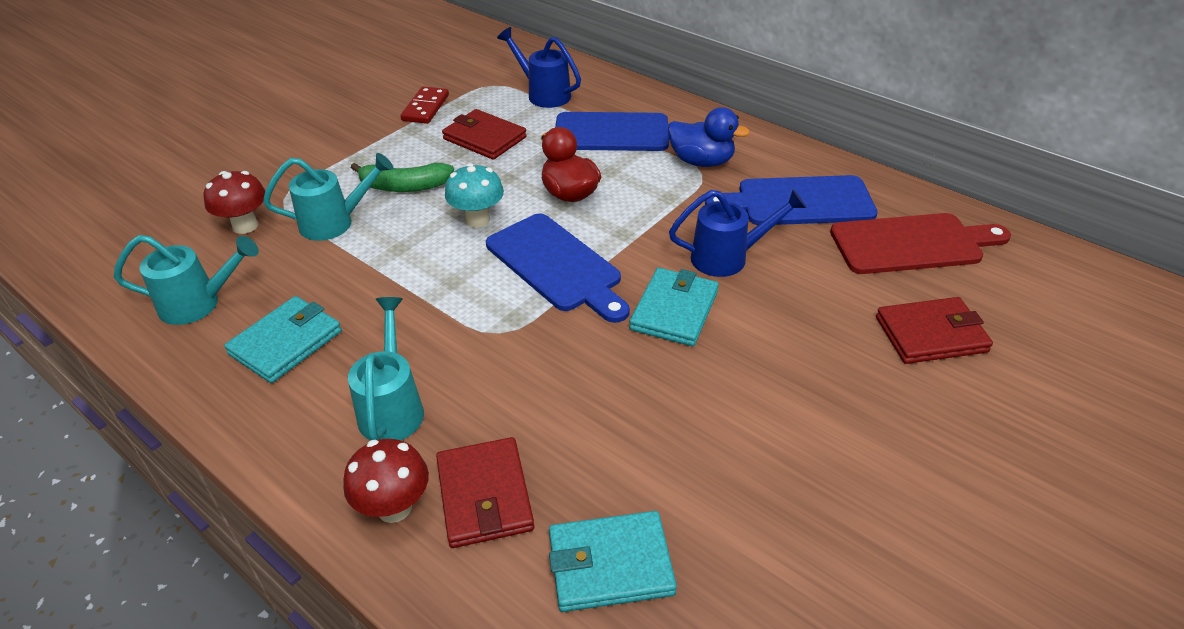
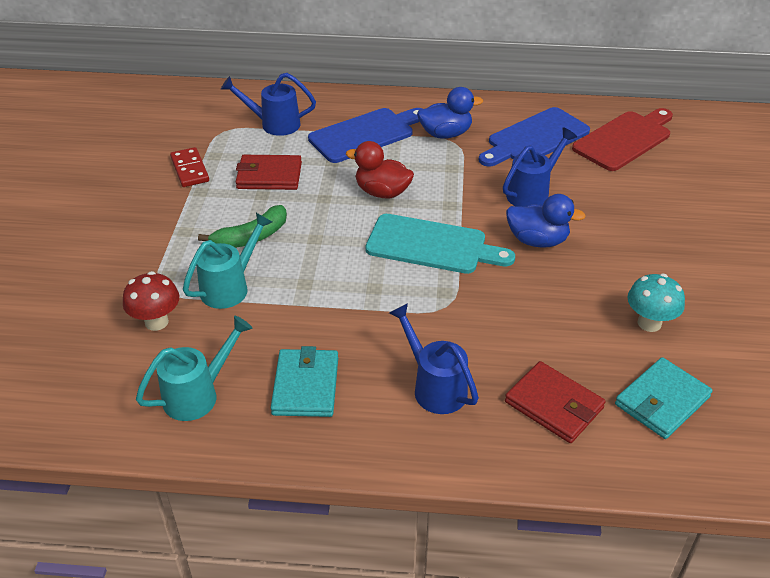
camera: 35 degrees left, 0 degrees up
red mushroom [343,439,429,523] -> none
turquoise watering can [348,297,424,440] -> blue watering can [389,303,479,414]
turquoise mushroom [445,163,504,228] -> turquoise mushroom moved to [627,274,685,332]
blue cutting board [486,213,630,323] -> turquoise cutting board [365,214,515,274]
turquoise wallet [629,268,719,346] -> blue duck [506,194,586,248]
red wallet [876,297,993,364] -> none

